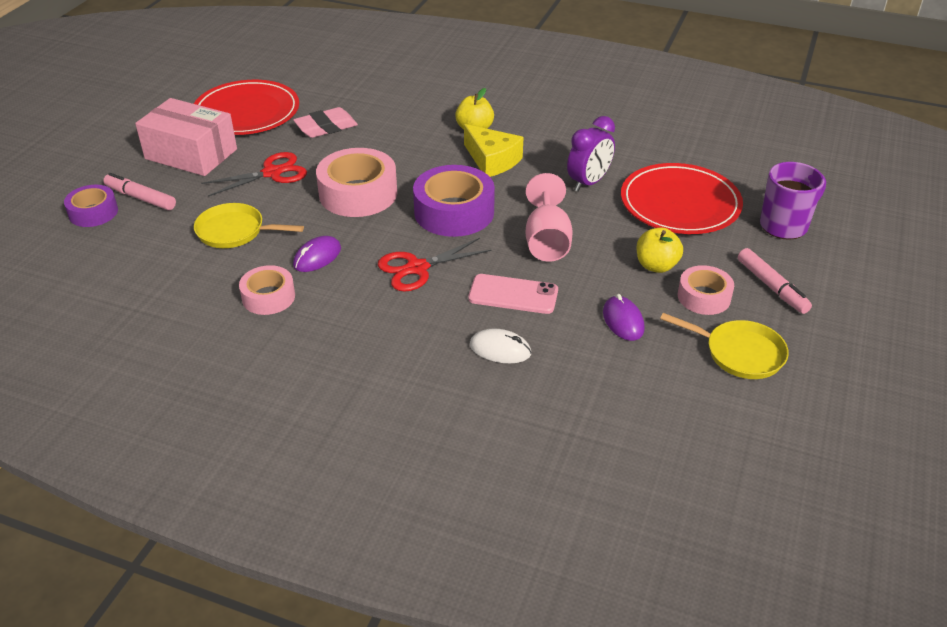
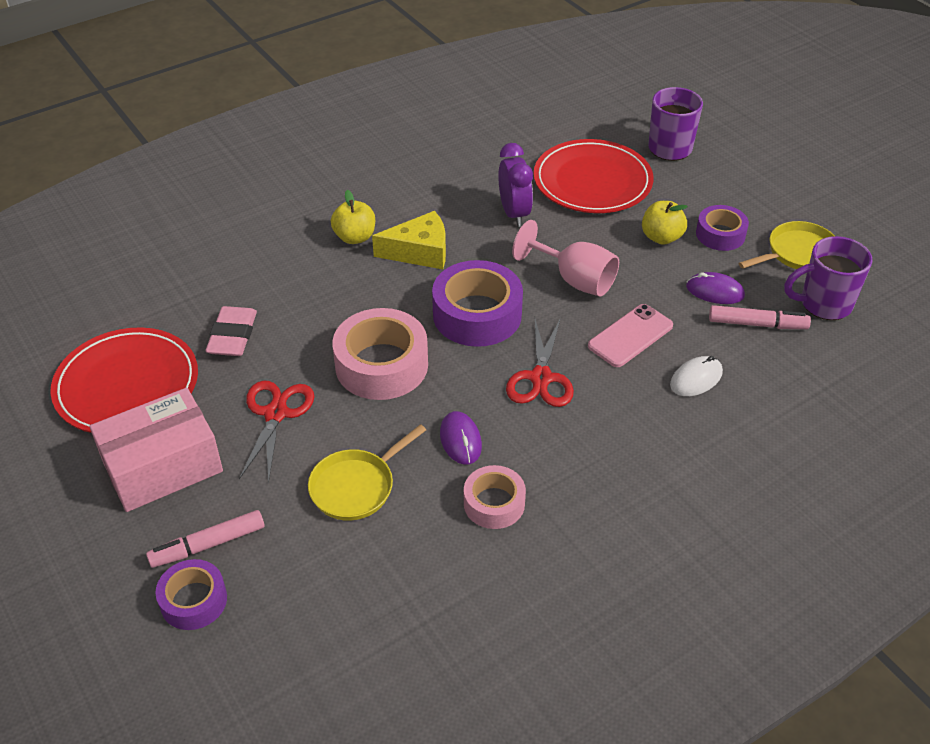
camera: 55 degrees left, 5 degrees up
pink tape [678,265,734,315] -> purple tape [696,205,749,251]
pink marker [738,248,812,314] -> pink marker moved to [709,305,811,329]
none -> purple mug [784,236,873,320]

